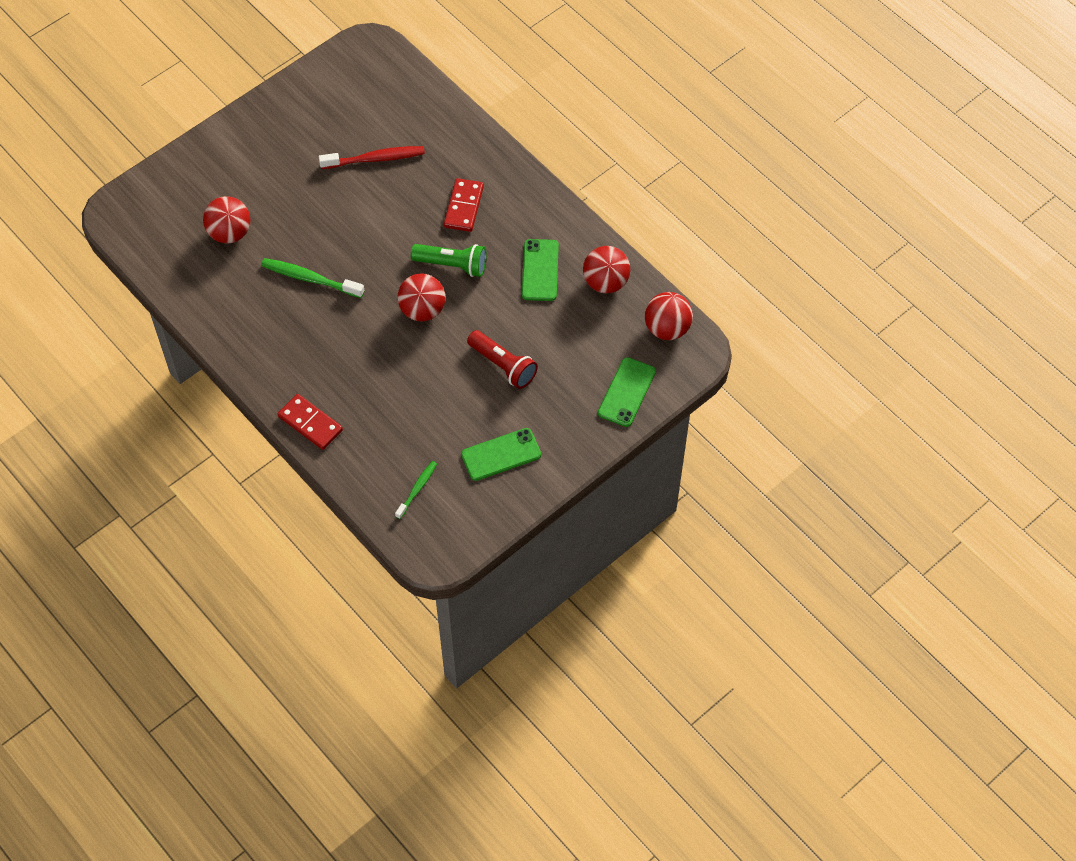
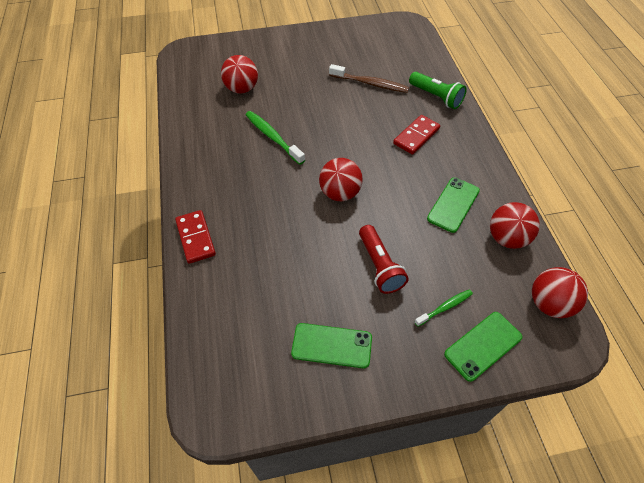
camera: 30 degrees right, 5 degrees down
red toothbrush [319,146,425,169] -> brown toothbrush [329,64,409,93]
green toothbrush [395,461,437,519] -> green toothbrush moved to [414,289,473,327]
green flashlight [411,244,487,277] -> green flashlight moved to [409,72,467,109]

